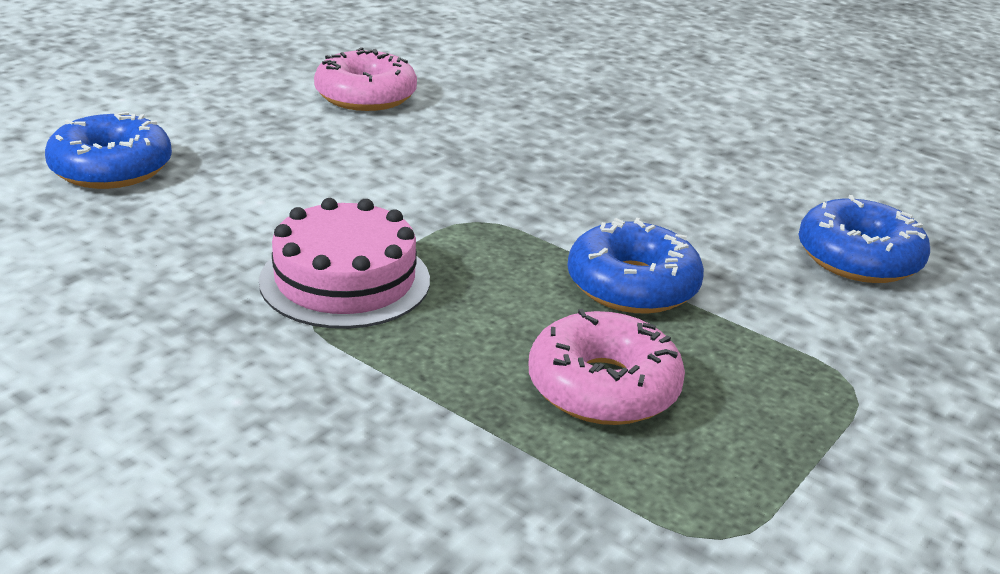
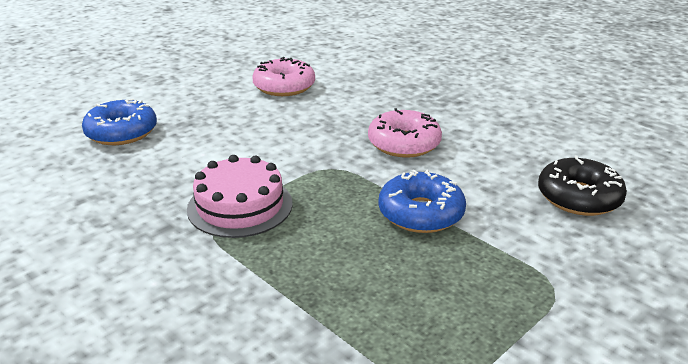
camera: 10 degrees right, 0 degrees up
pink donut [529,309,685,425] -> pink donut moved to [368,108,442,158]
blue donut [798,195,930,283] -> black donut [538,155,627,216]

